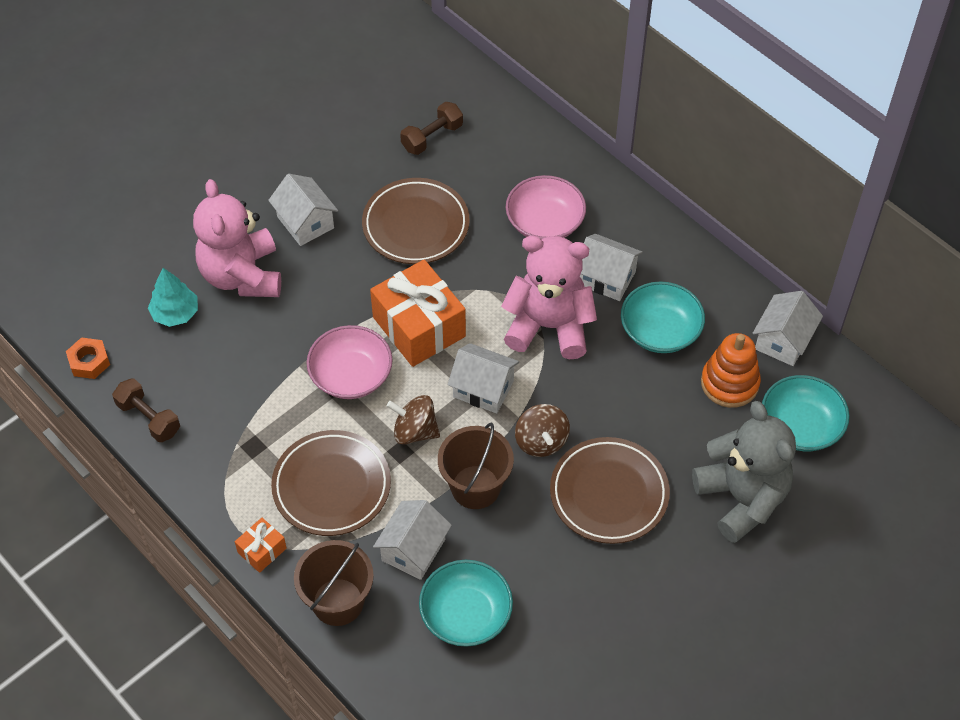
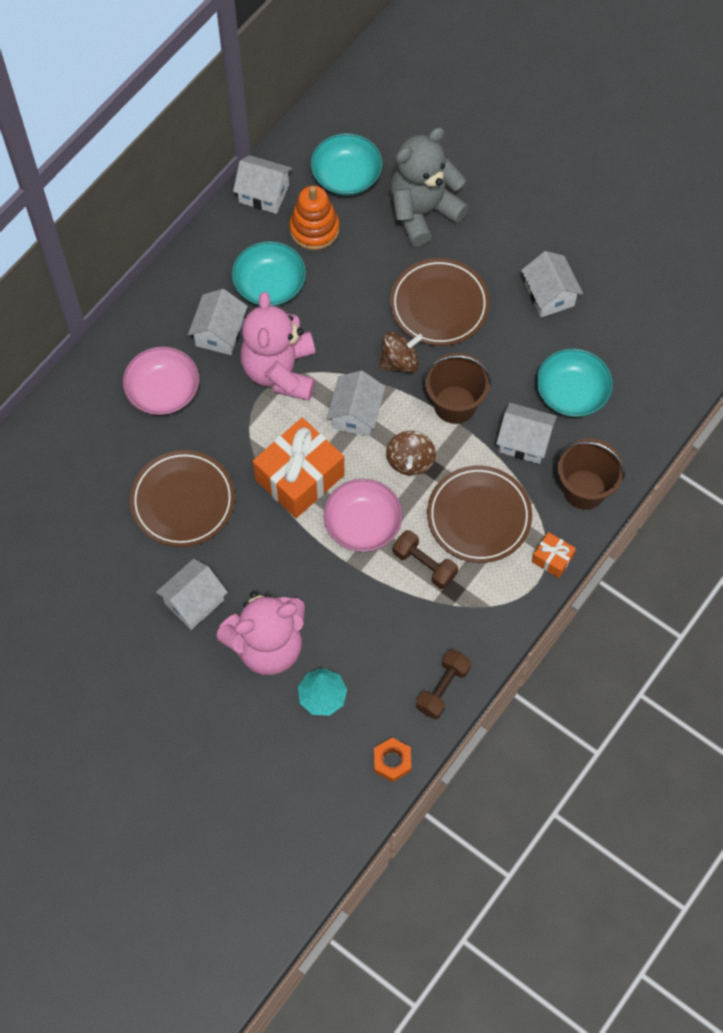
camera: 100 degrees left, 10 degrees up
brown dumbbell [400,102,463,155] -> brown dumbbell moved to [393,530,458,589]
none -> white house [521,251,583,317]

